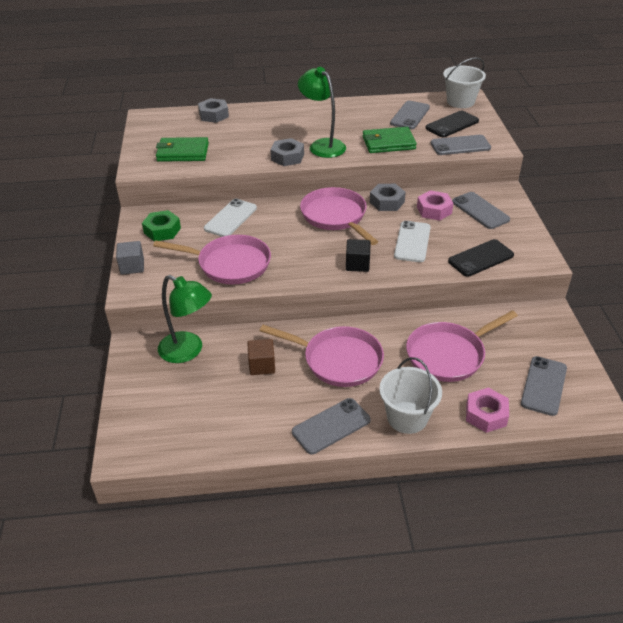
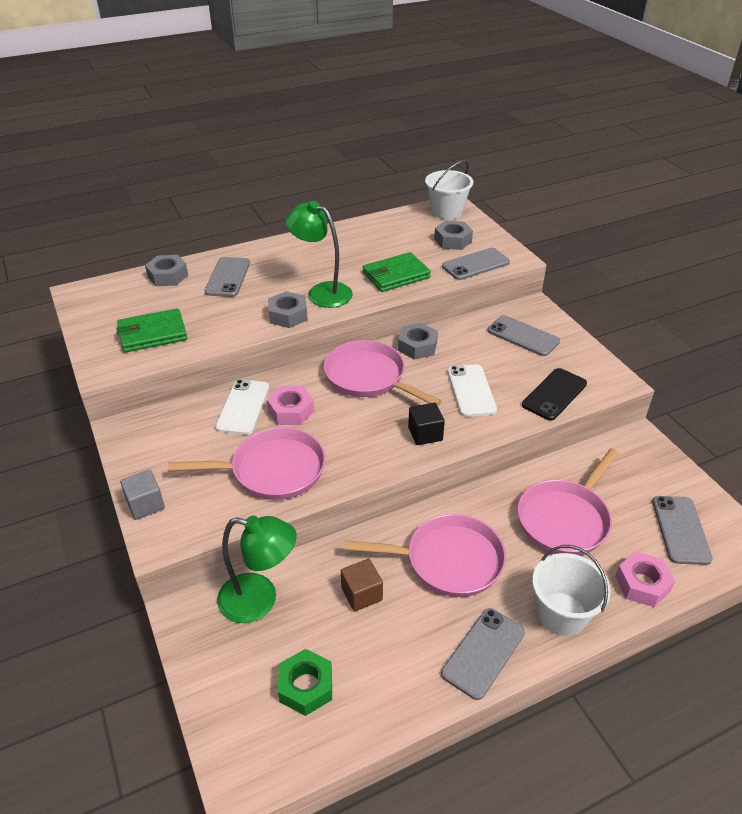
camera: 20 degrees left, 0 degrees up
green nut [142,210,181,242] -> green nut moved to [278,649,332,716]
grey phone [390,101,430,129] -> grey phone moved to [205,257,250,297]
pink nut [417,190,453,221] -> pink nut moved to [267,386,314,425]
black phone [426,111,479,137] -> grey nut [434,220,473,250]

